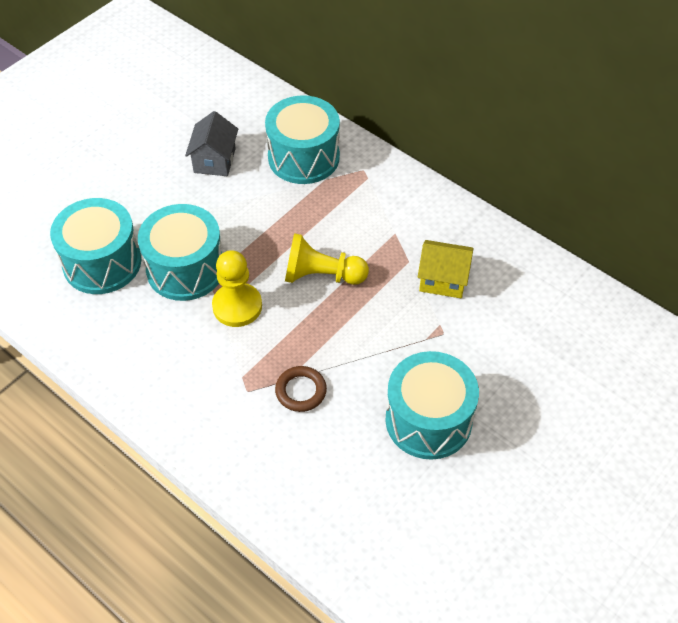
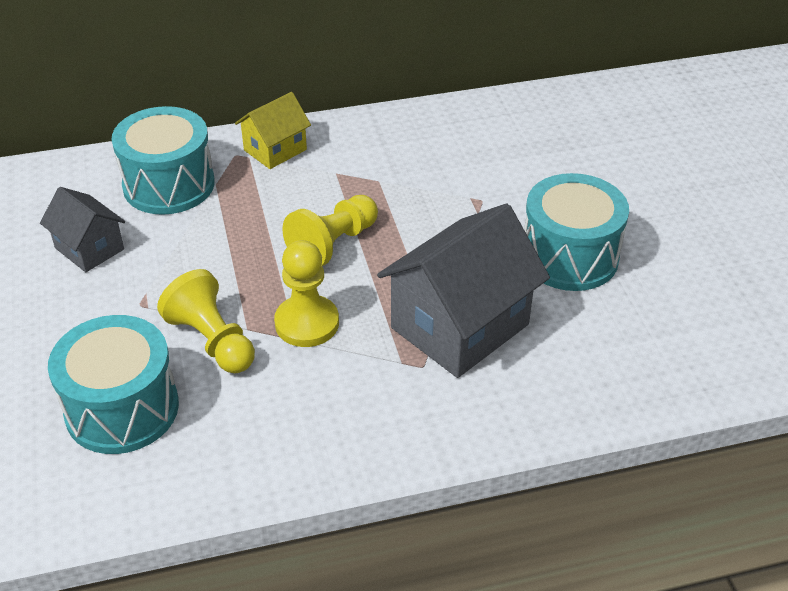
camera: 55 degrees left, 10 degrees down
turquoise drum [138,204,222,301] -> yellow pawn [157,269,255,373]
brown ring [275,366,327,412] -> grey house [377,203,550,378]
yellow house [418,240,473,298] -> yellow house moved to [235,92,311,169]

